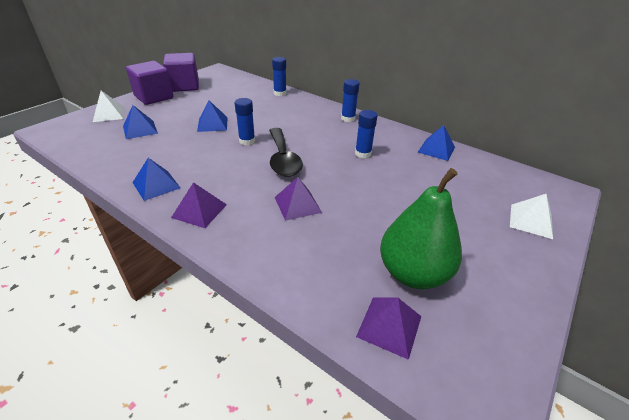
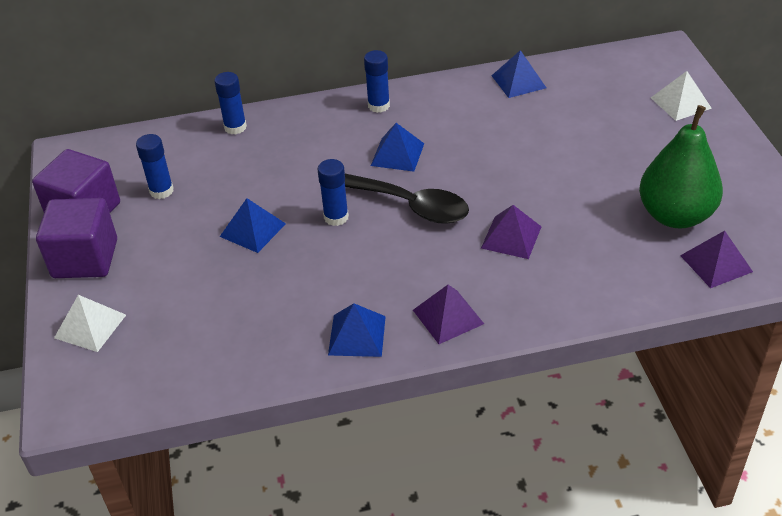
camera: 45 degrees left, 5 degrees up
blue pyramid [123,105,158,139] -> blue pyramid moved to [371,123,424,172]
blue glue stick [355,110,378,158] -> blue glue stick moved to [136,134,173,199]

